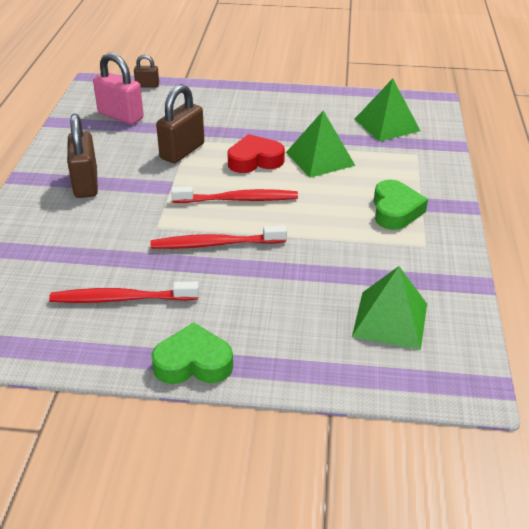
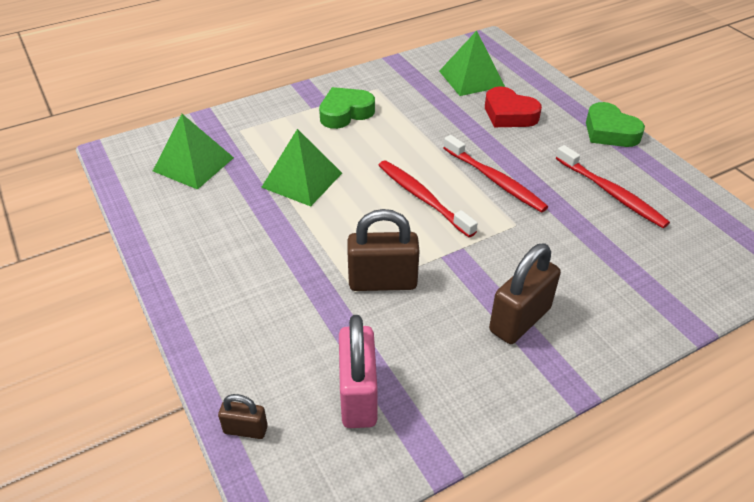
camera: 125 degrees left, 5 degrees up
brown padlock [134,55,159,87] -> brown padlock turned 45 degrees counterclockwise [218,394,268,439]
red heart [227,134,285,173] -> red heart moved to [485,87,542,127]

